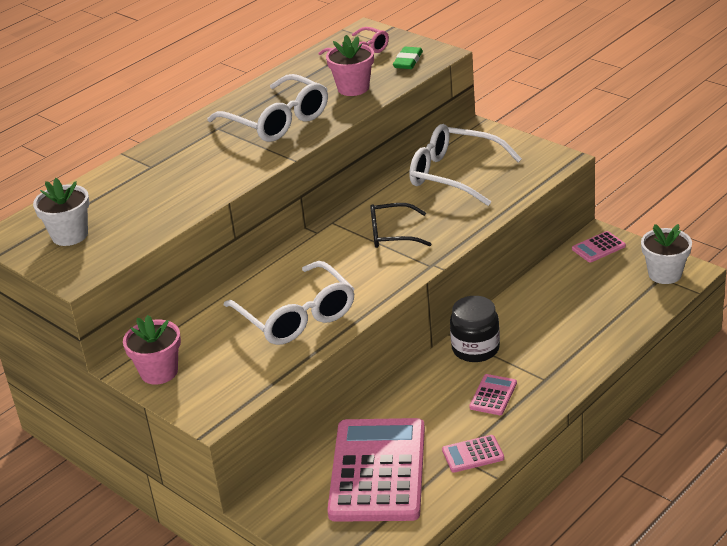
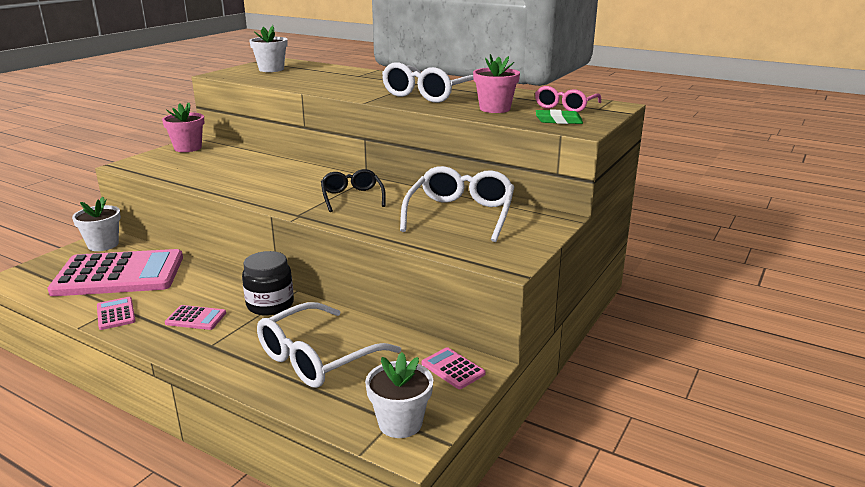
camera: 75 degrees right, 10 degrees down
white glasses [224,261,355,345] -> white glasses moved to [257,302,401,388]
none -> white flower pot [72,197,121,251]

